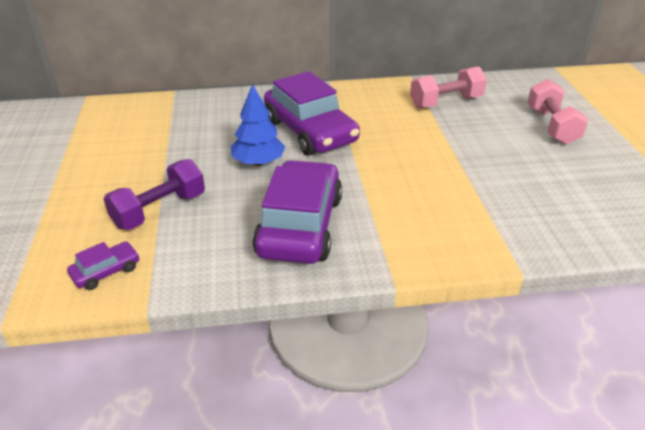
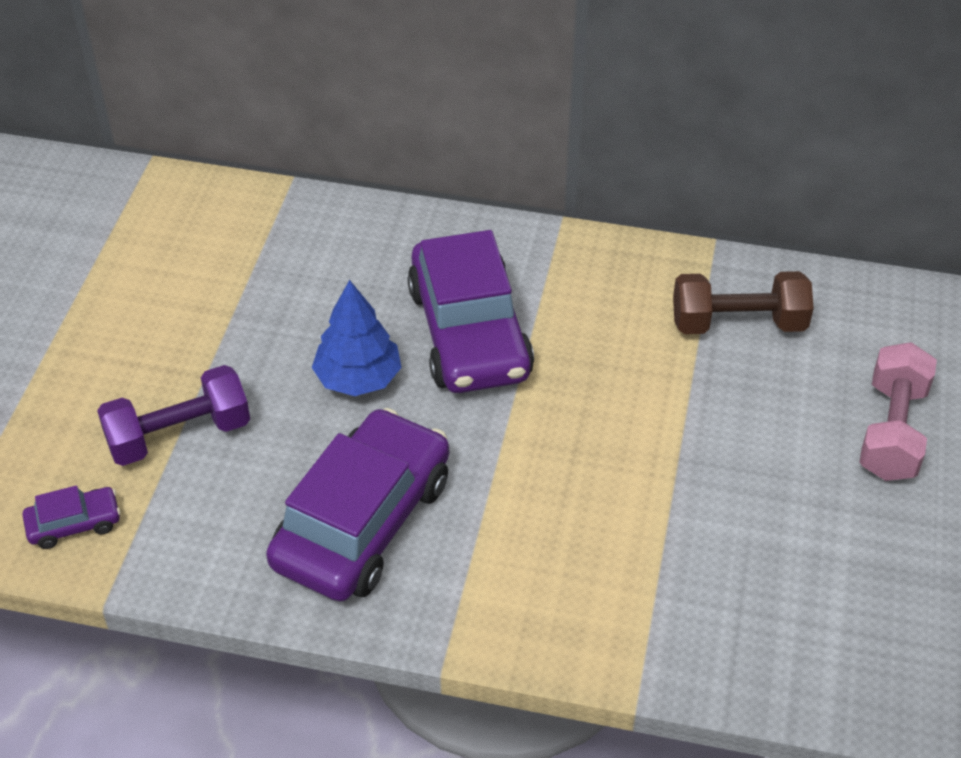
camera: 20 degrees right, 10 degrees up
pink dumbbell [410,66,487,108] -> brown dumbbell [673,271,814,334]

